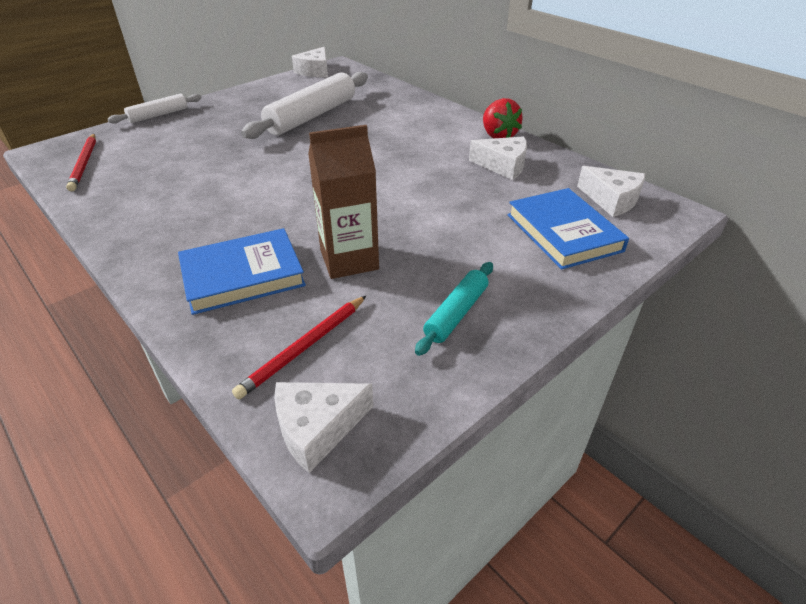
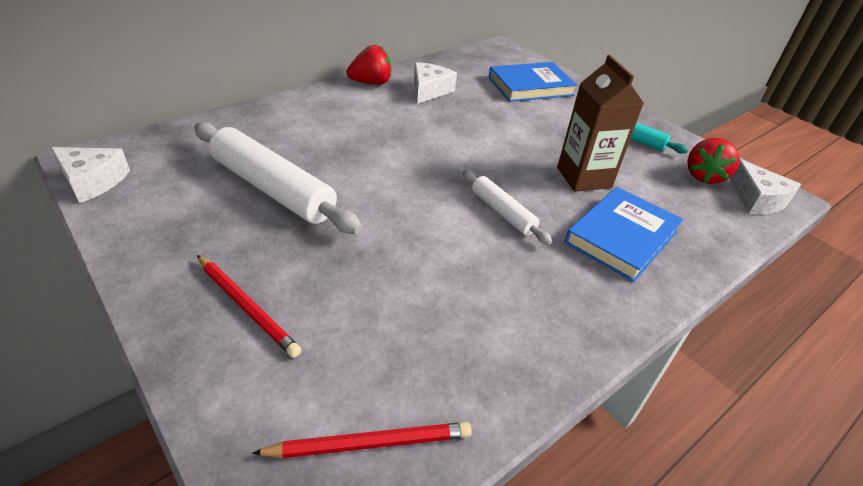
camera: 90 degrees left, 0 degrees up
white rolling pin [108,94,202,124] -> white rolling pin moved to [463,170,552,245]
blue book [178,228,306,315] -> blue book turned 60 degrees clockwise [564,187,684,282]
red pencil [232,296,366,399] -> red pencil moved to [197,255,301,358]
white cheese [577,166,645,217] -> none
none -> red strawberry [687,138,740,184]

